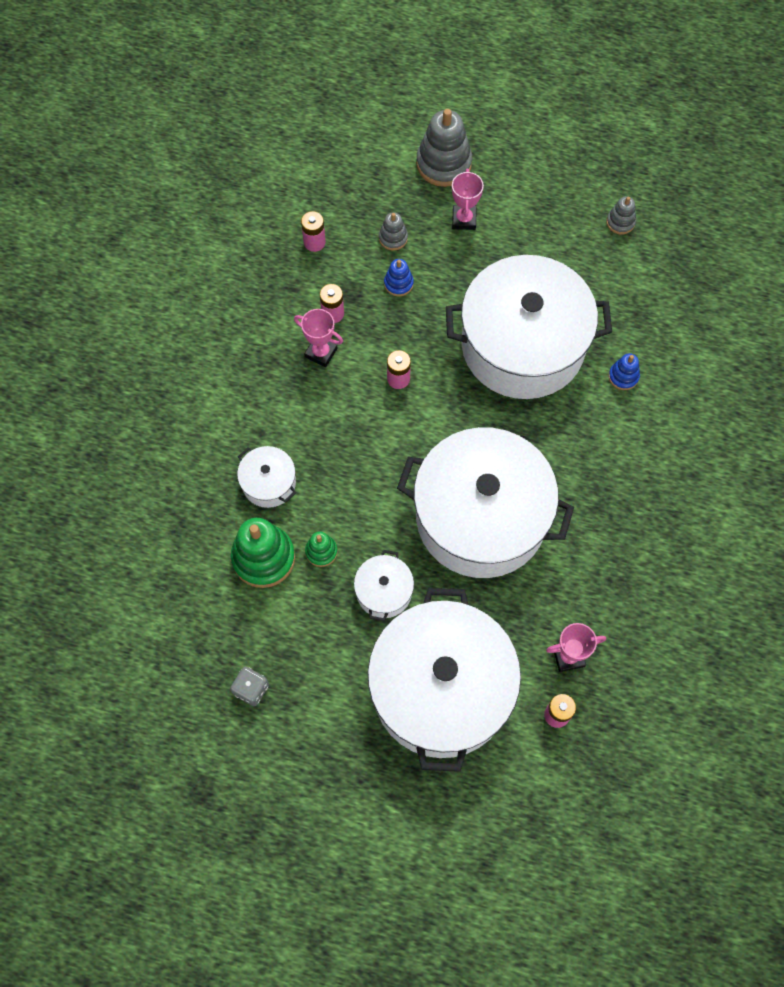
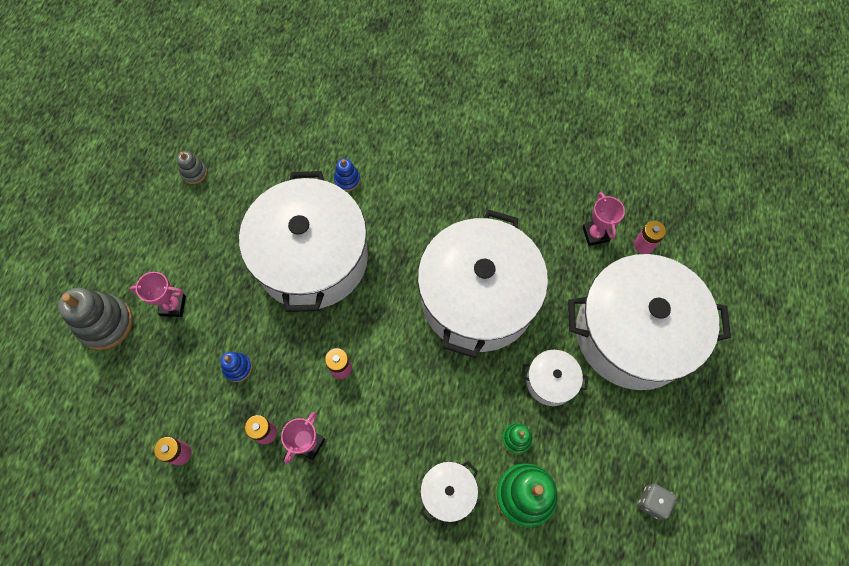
camera: 90 degrees left, 0 degrees up
grey stacking toy [379,212,408,250] -> none

